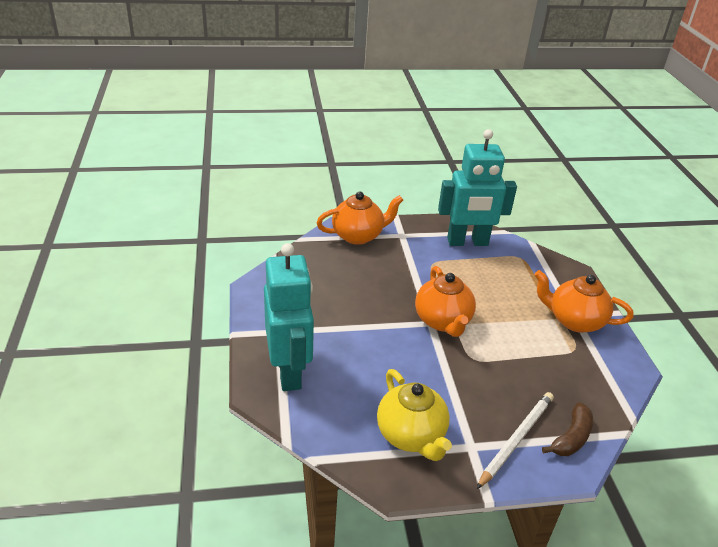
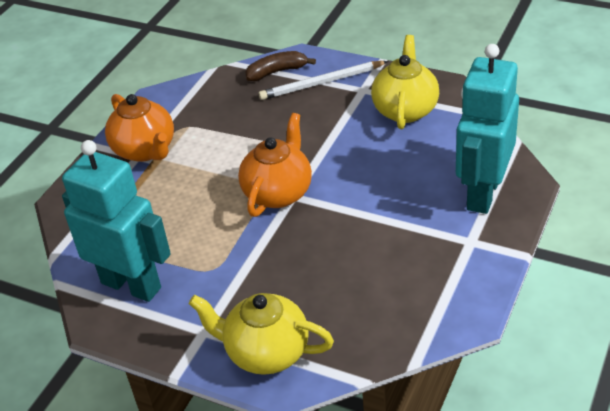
camera: 140 degrees left, 5 degrees up
orange teapot [317,191,403,245] -> yellow teapot [189,293,334,375]

